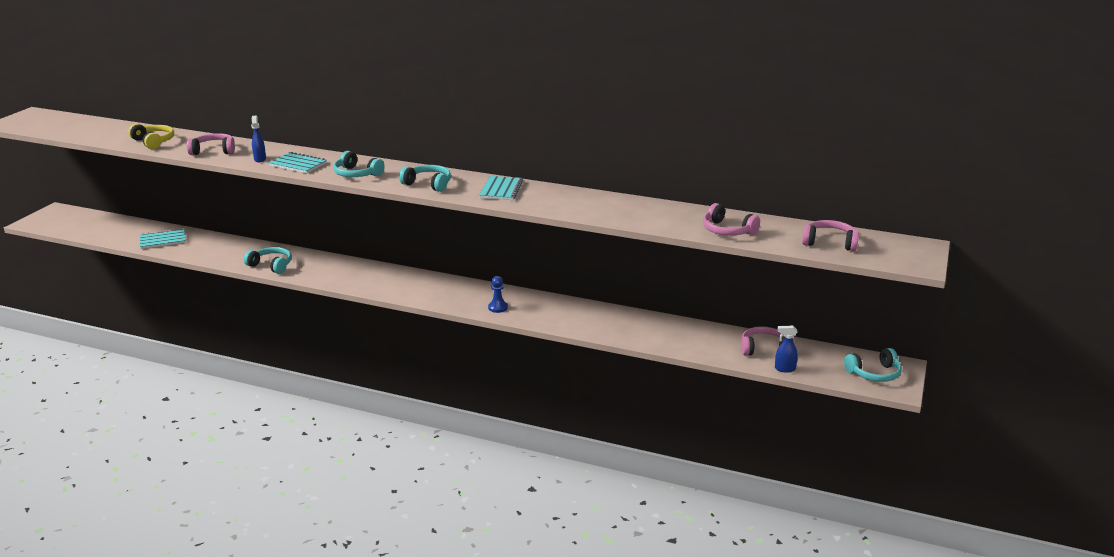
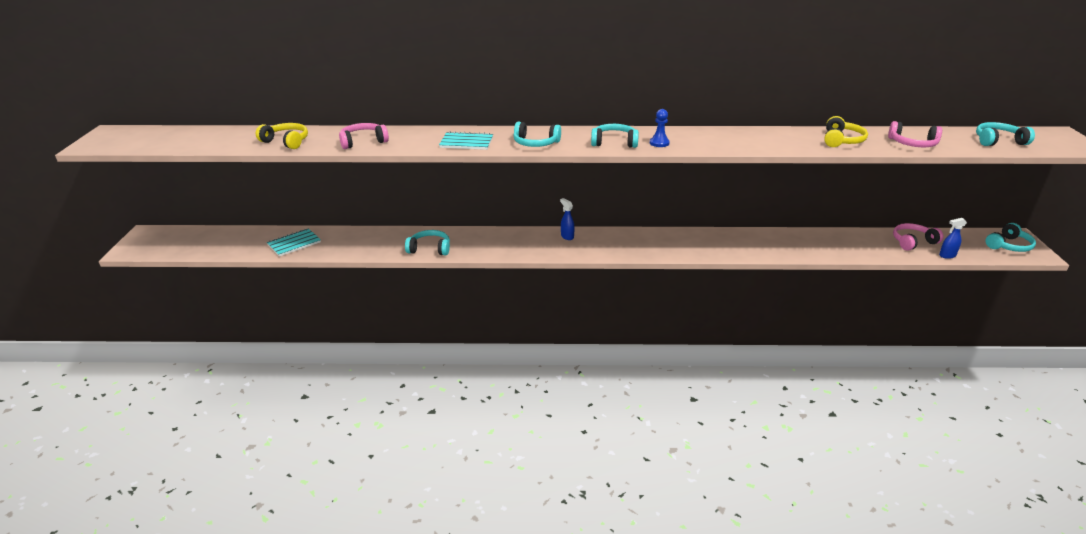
camera: 20 degrees left, 5 degrees up
blue spray bottle [251,116,266,162] -> blue spray bottle moved to [560,198,575,240]
turquoise notebook [479,176,523,200] -> none
blue pawn [488,276,508,313] -> blue pawn moved to [650,109,670,147]
pink headphones [802,220,859,251] -> turquoise headphones [976,122,1035,146]
none -> yellow headphones [824,116,868,147]

